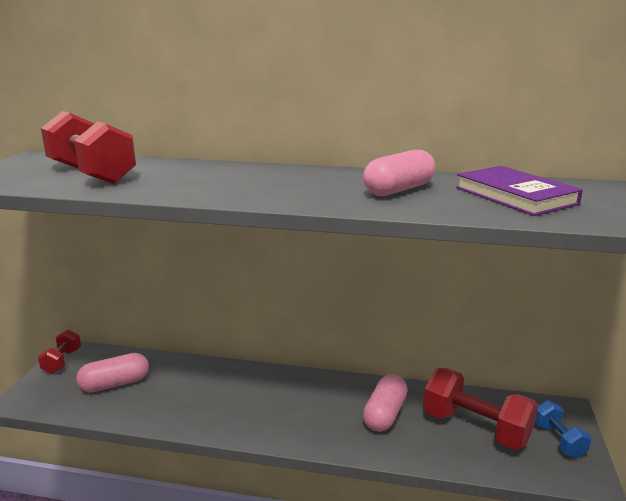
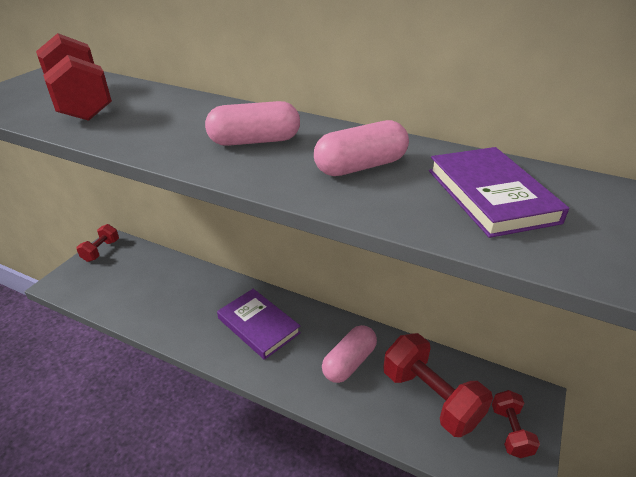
camera: 15 degrees right, 15 degrees up
pink capsule [76,353,149,392] -> pink capsule moved to [205,101,300,146]
blue dumbbell [535,400,591,458] -> red dumbbell [492,390,540,458]
none -> purple book [217,289,301,360]

